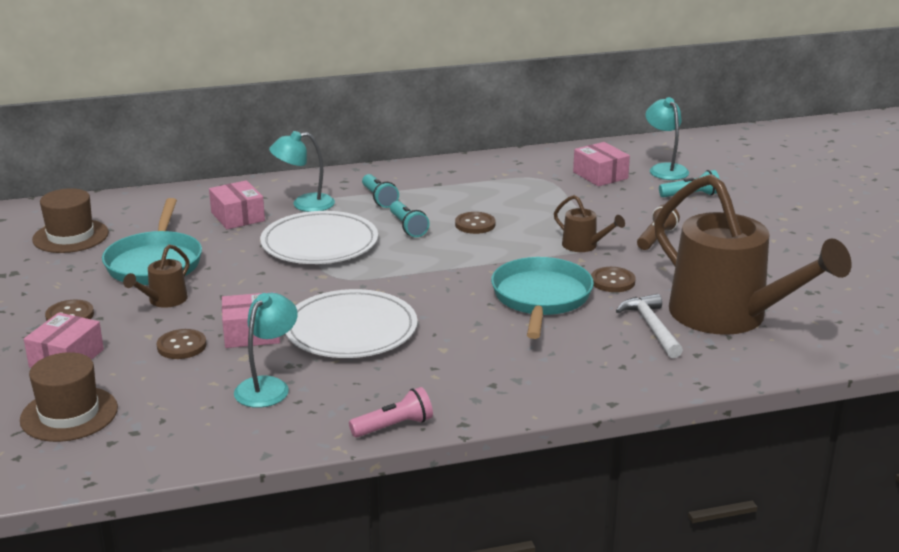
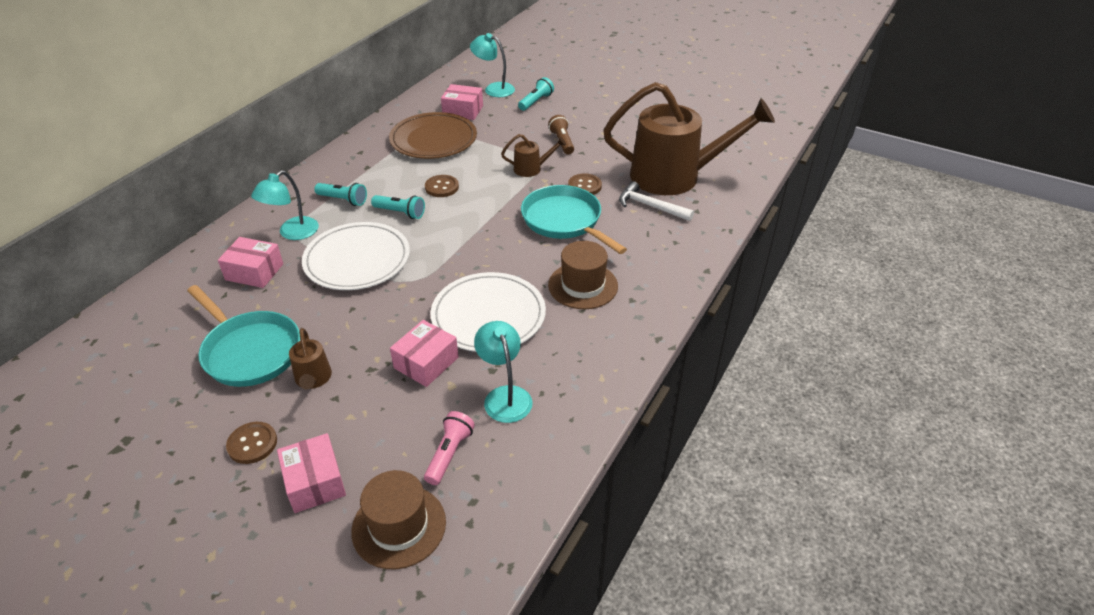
camera: 45 degrees left, 15 degrees up
brown hat [32,188,109,253] -> brown hat moved to [548,241,618,309]
brown button [157,329,206,359] -> none
pink flashlight [349,387,433,437] -> pink flashlight moved to [424,411,475,485]
none -> brown plate [389,112,477,159]

